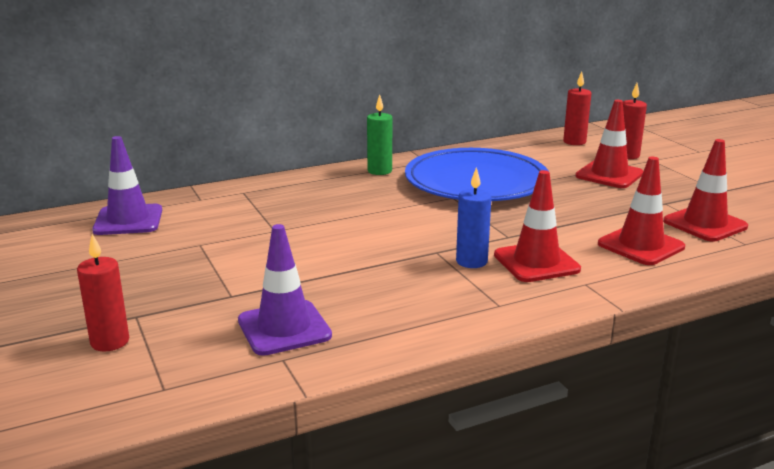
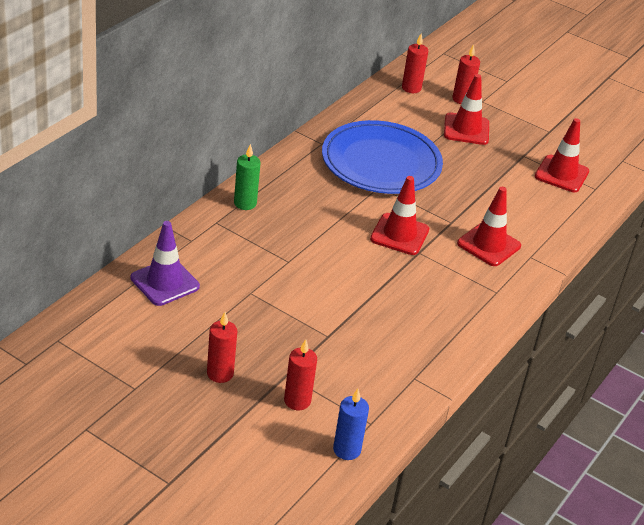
camera: 35 degrees left, 15 degrees up
purple traffic cone [238,224,332,356] -> none
green candle [367,94,392,175] -> green candle moved to [234,144,261,210]
blue candle [456,167,491,268] -> blue candle moved to [333,388,369,460]
red traffic cone [598,157,685,265] -> red traffic cone moved to [370,176,429,255]
none -> red candle [207,312,237,383]

